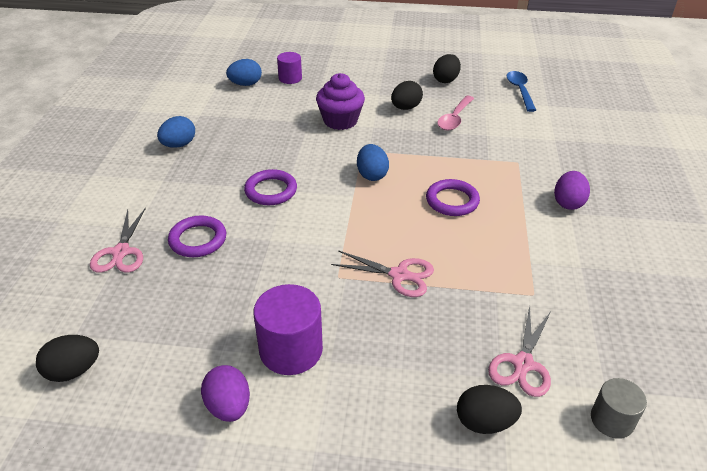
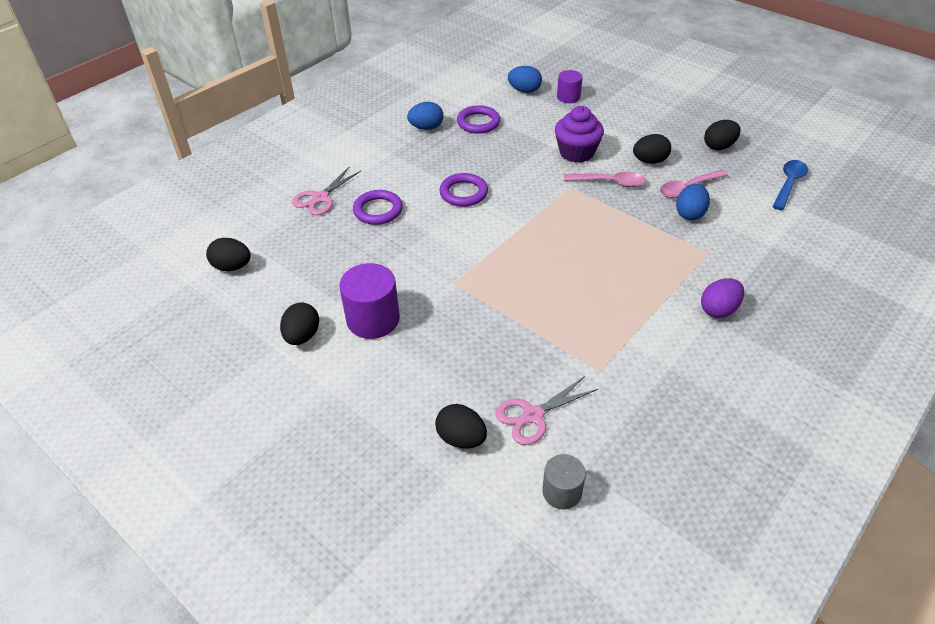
camera: 35 degrees right, 5 degrees up
purple egg [201,365,250,422] -> black egg [280,302,319,345]
pink scissors [331,250,434,297] -> none
blue egg [357,144,389,181] -> blue egg moved to [676,183,710,220]
purple ring [426,179,480,216] -> purple ring moved to [457,105,500,134]
none -> pink spoon [564,171,646,187]

